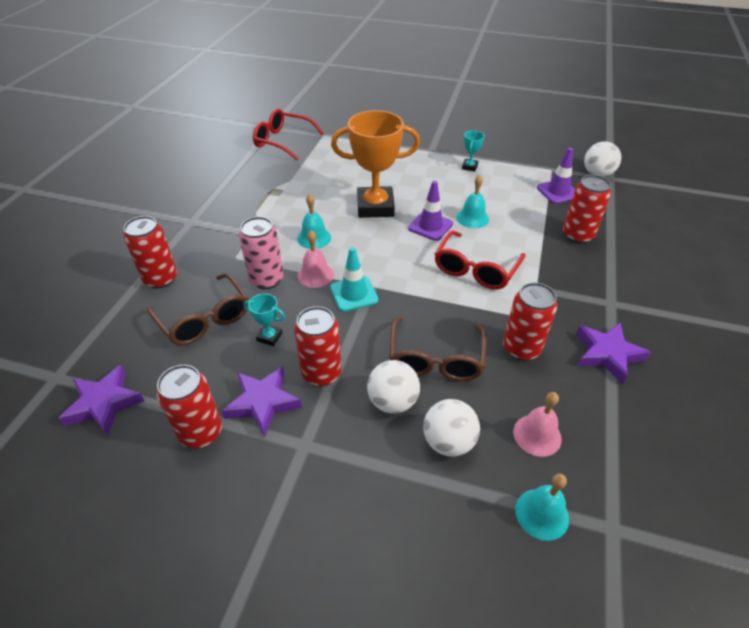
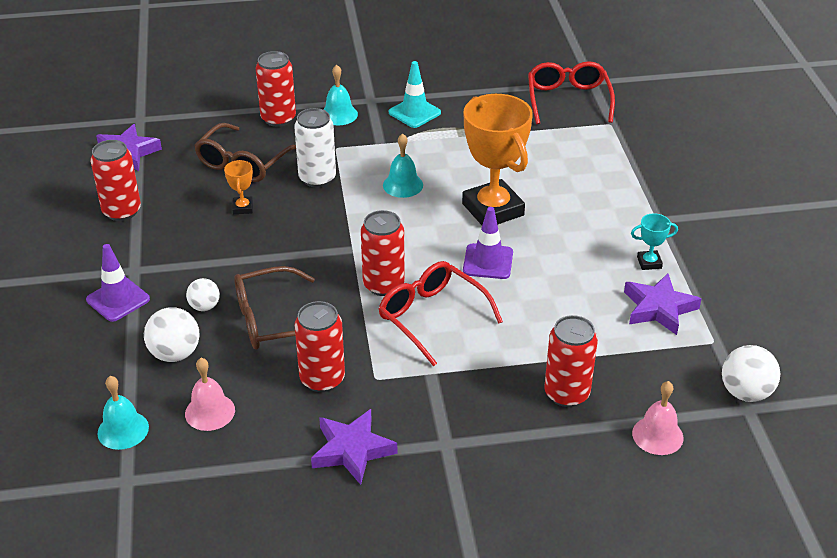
camera: 65 degrees right, 5 degrees down
purple star [222,366,302,437] -> purple star moved to [624,274,701,335]
pink can [239,217,283,289] -> white can [294,108,336,187]
turquoise trophy [244,293,285,346] -> orange trophy [224,160,253,214]
red can [294,306,342,386] -> red can moved to [361,210,405,296]
pink bell [298,231,334,288] -> pink bell moved to [632,381,684,455]
turquoise traffic cone [330,247,378,312] -> turquoise traffic cone moved to [389,61,441,128]
white ball [367,360,420,414] -> white ball [186,278,220,311], size x0.63
red glasses [435,231,526,289] -> red glasses turned 45 degrees clockwise [379,261,503,366]
turquoise bell [457,175,489,228] -> turquoise bell moved to [323,65,358,126]
purple traffic cone [537,148,575,204] -> purple traffic cone moved to [86,244,150,322]

